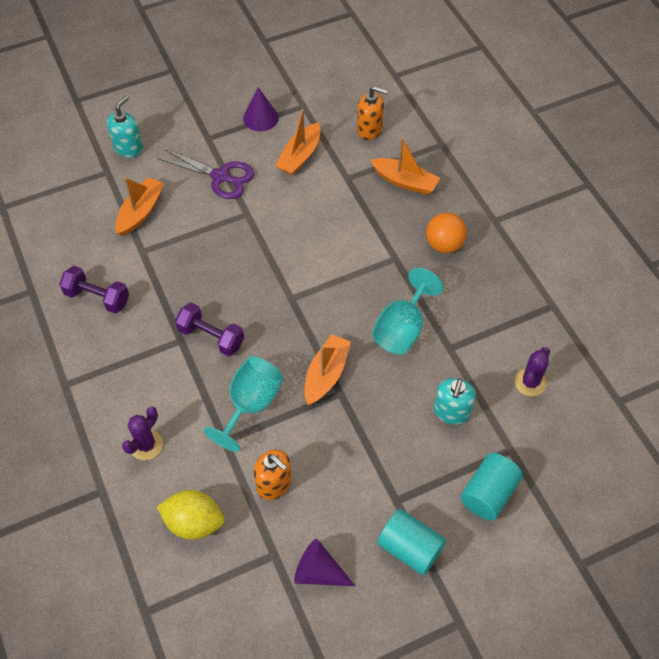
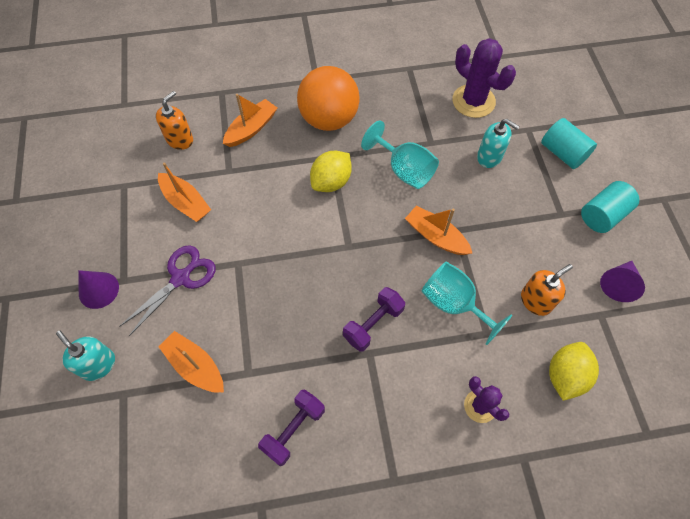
camera: 75 degrees left, 5 degrees up
purple cone [243,87,279,131] -> purple cone moved to [78,270,119,309]
orange ball [426,213,467,253] -> orange ball [297,66,360,131], size x1.71
purple cactus [514,347,550,396] -> purple cactus [452,38,516,118], size x1.71
none -> yellow lemon [310,151,352,192]

